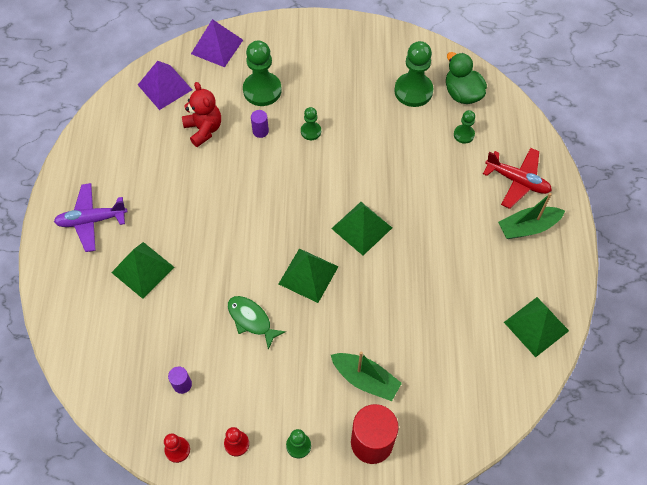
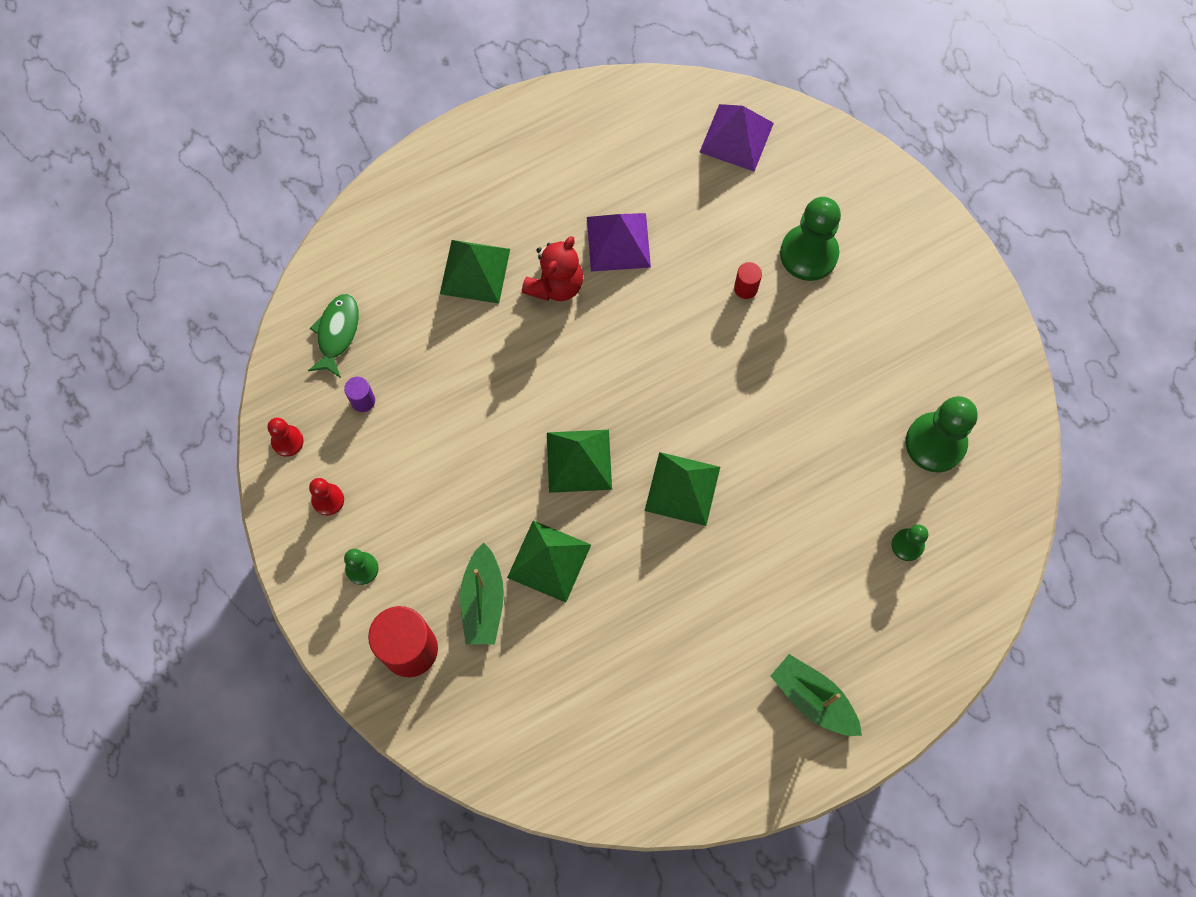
camera: 60 degrees right, 10 degrees up
purple plane [54,183,127,252] -> none
red teddy bear [182,82,221,147] -> red teddy bear moved to [522,236,584,301]
purple pyramid [191,19,243,67] -> purple pyramid moved to [587,213,651,272]
green fish [228,296,286,350] -> green fish moved to [308,294,359,378]
purple cylinder [251,110,269,138] -> red cylinder [734,262,762,299]
green pawn [301,107,321,140] -> none
green duck [446,52,487,104] -> none
red plane [483,148,552,209] -> none
green pyramid [504,297,569,357] -> green pyramid moved to [507,520,591,603]

